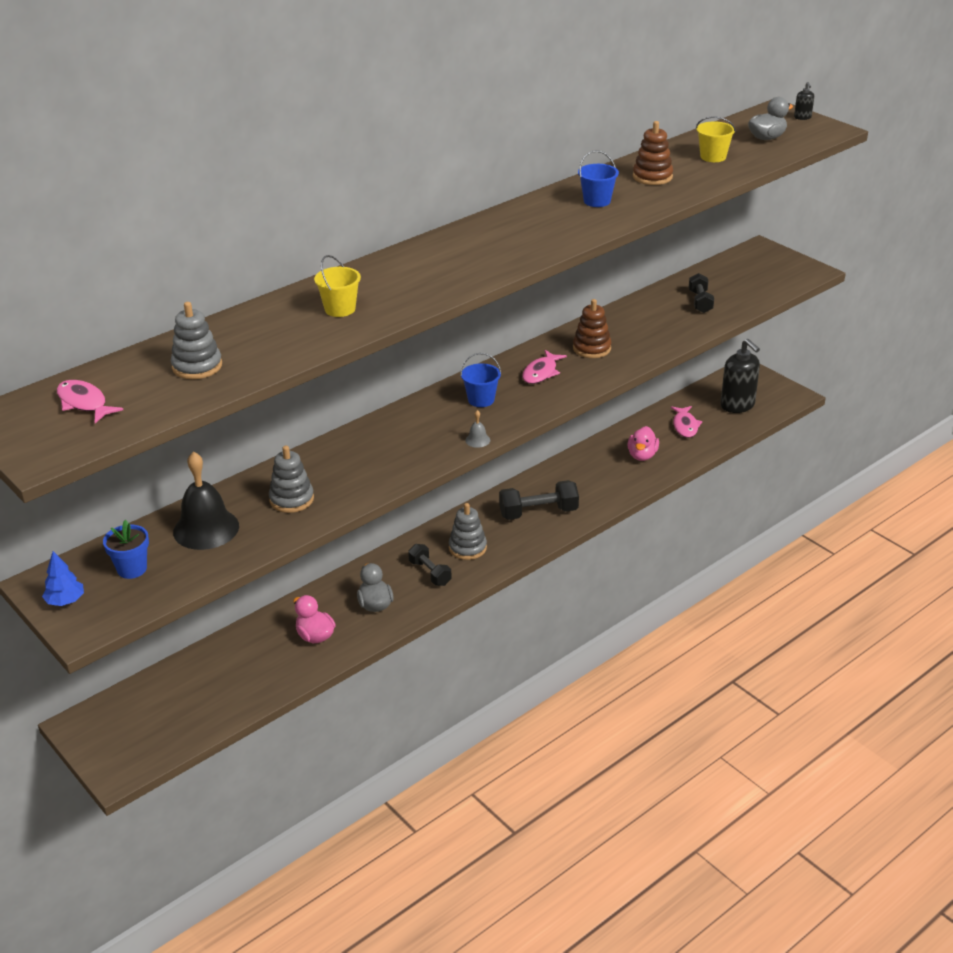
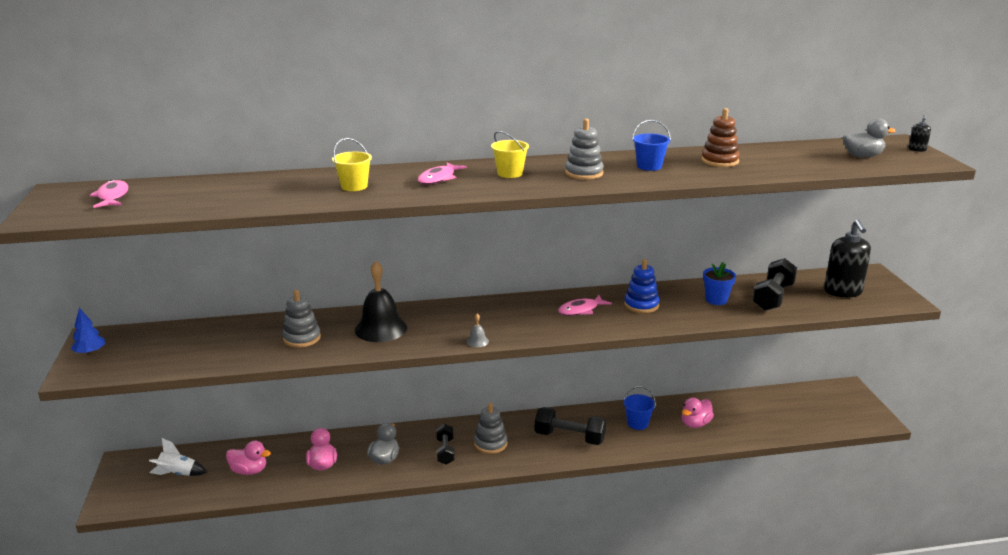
camera: 30 degrees right, 10 degrees down
blue flower pot [103,520,149,579] -> blue flower pot moved to [703,262,736,305]
grey stacking toy [171,302,222,379] -> grey stacking toy moved to [565,119,604,180]
black bell [173,451,239,550] -> black bell moved to [355,261,407,342]
blue bucket [460,353,501,407] -> blue bucket moved to [623,386,656,430]
brown stacking toy [573,299,612,358] -> blue stacking toy [624,259,660,313]
pink fish [671,406,702,438] -> pink fish moved to [418,162,467,185]
black dumbbell [689,273,714,313] -> black dumbbell [752,258,797,311], size x1.54
yellow bucket [696,117,736,162] -> yellow bucket moved to [491,131,529,178]
black soap dispenser [721,339,760,413] -> black soap dispenser moved to [824,219,871,298]
none -> white rocket [149,438,207,476]
none -> pink duck [226,441,271,475]

